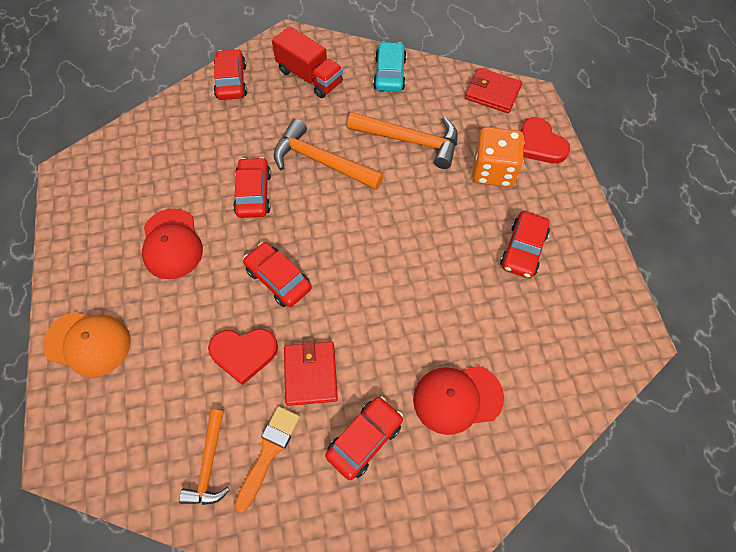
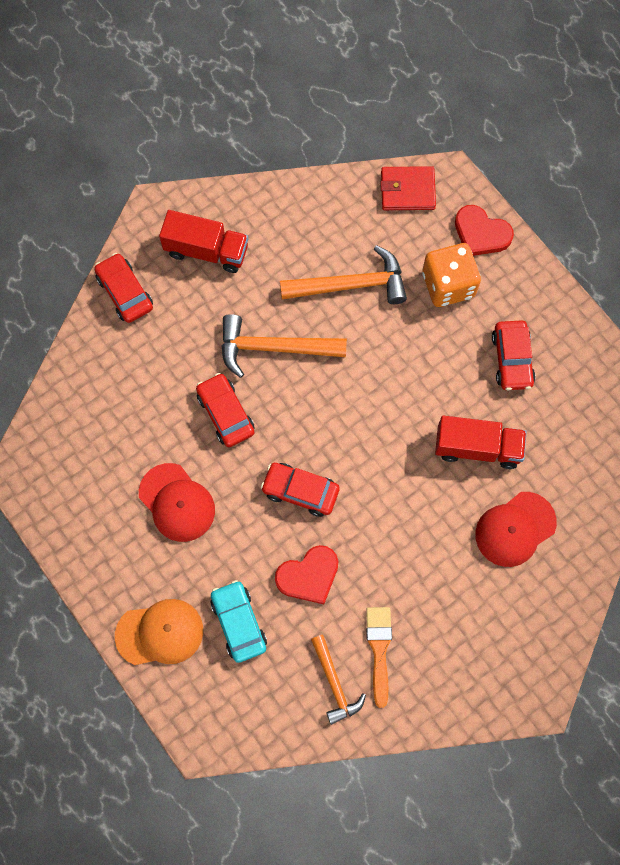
camera: 25 degrees left, 10 degrees up
red wallet [284,341,338,406] -> none
red car [325,396,403,480] -> none
turquoise car [373,41,407,92] -> turquoise car moved to [210,580,267,663]
none -> red truck [435,416,526,469]

